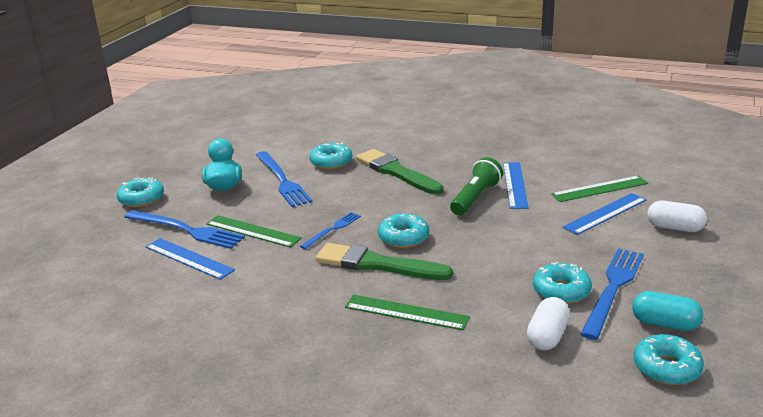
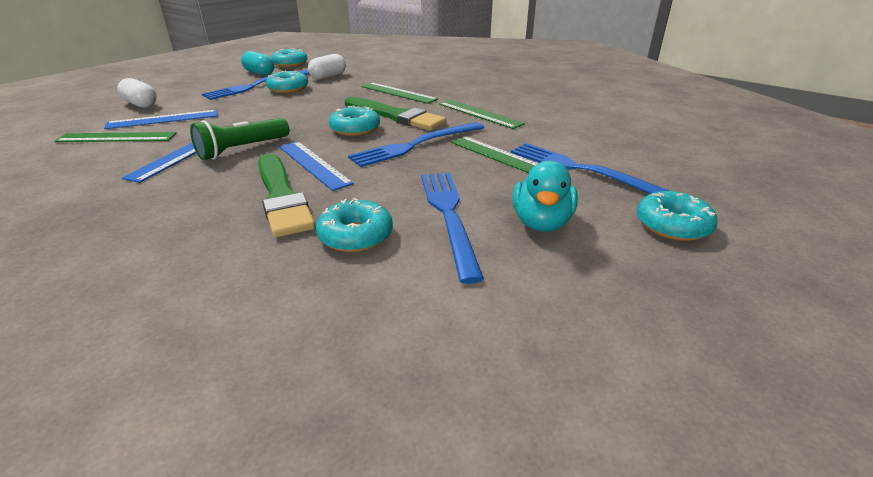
camera: 165 degrees left, 5 degrees up
blue ruler [145,238,235,280] -> blue ruler moved to [279,141,354,191]
blue fork [300,212,361,249] -> blue fork [348,122,484,167], size x1.76
none -> green ruler [439,100,525,129]

